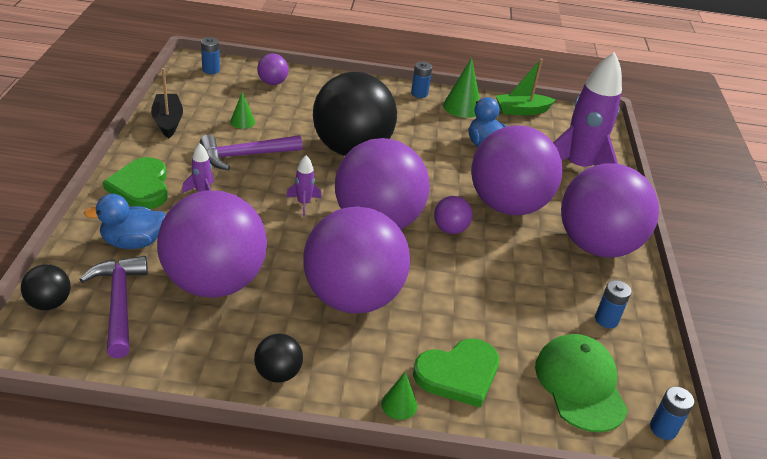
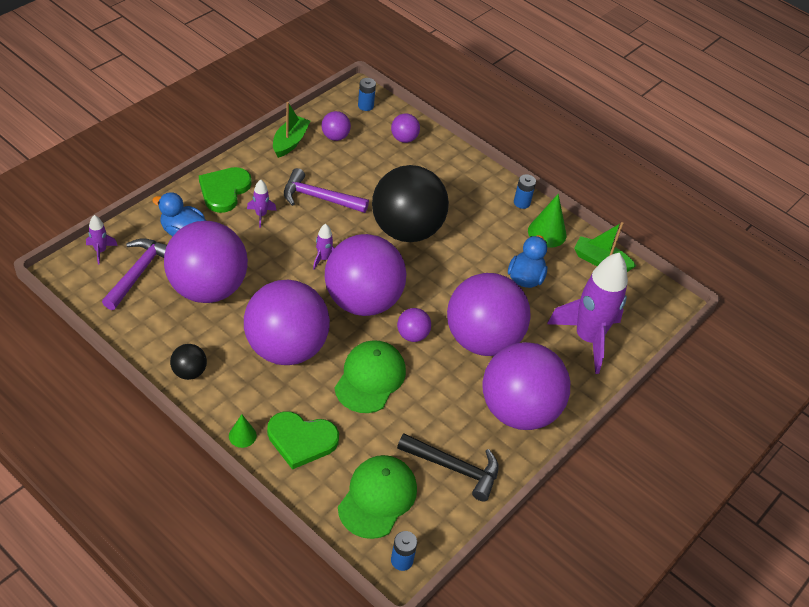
camera: 35 degrees right, 10 degrees up
black ball [21,264,71,310] -> purple rocket [86,215,118,264]
black boat [151,68,183,138] -> green boat [273,102,310,158]
green cone [230,92,255,129] -> none
blue battery [595,280,631,328] -> black hammer [397,433,499,501]
none -> purple ball [321,111,351,141]
none -> green cap [334,340,406,413]

